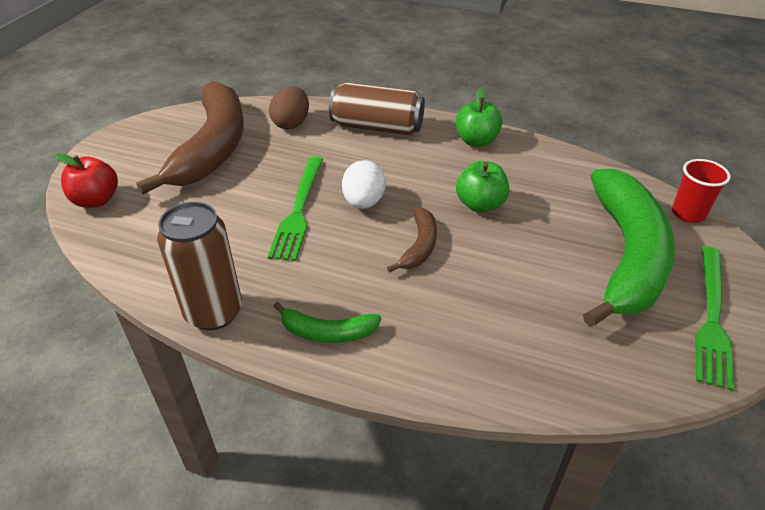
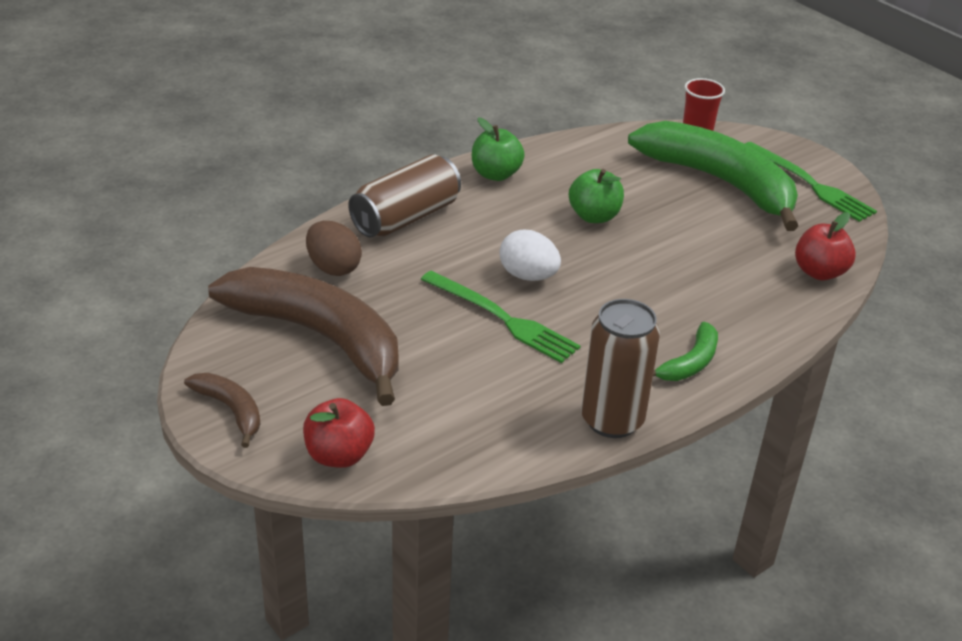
camera: 60 degrees left, 5 degrees down
brown banana [387,207,437,273] -> brown banana moved to [184,373,260,448]
none -> red apple [795,212,856,280]

